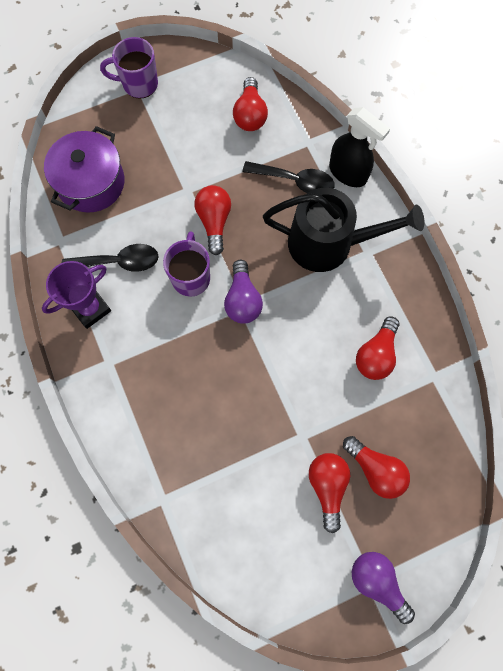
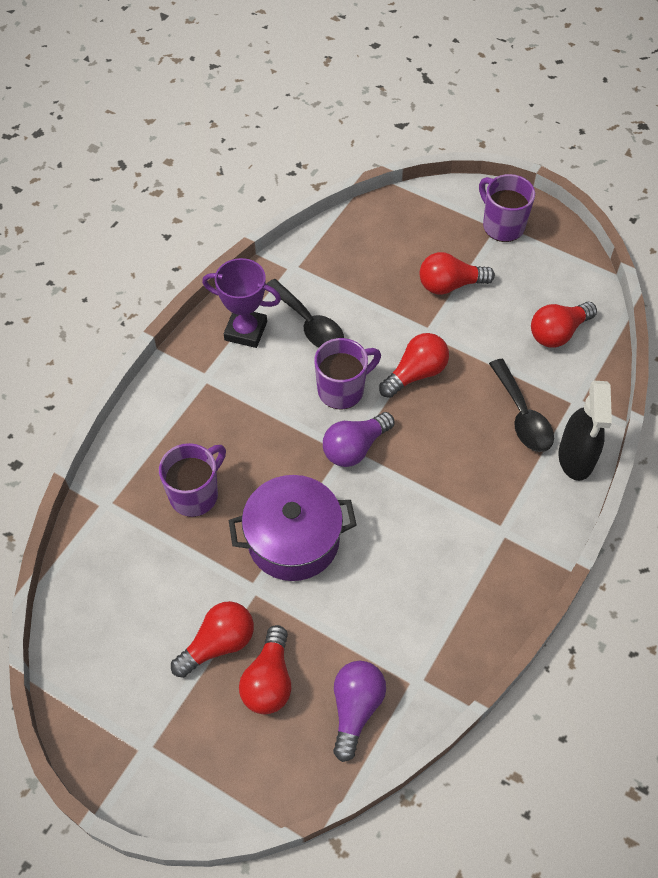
camera: 55 degrees right, 15 degrees down
purple pot [44,126,124,213] -> purple pot moved to [229,475,356,581]
black watering can [263,188,424,272] -> none
purple light bulb [352,552,415,624] -> purple light bulb moved to [333,661,386,762]
red light bulb [356,317,400,380] -> red light bulb moved to [419,252,495,295]
none -> purple mug [159,443,226,517]

